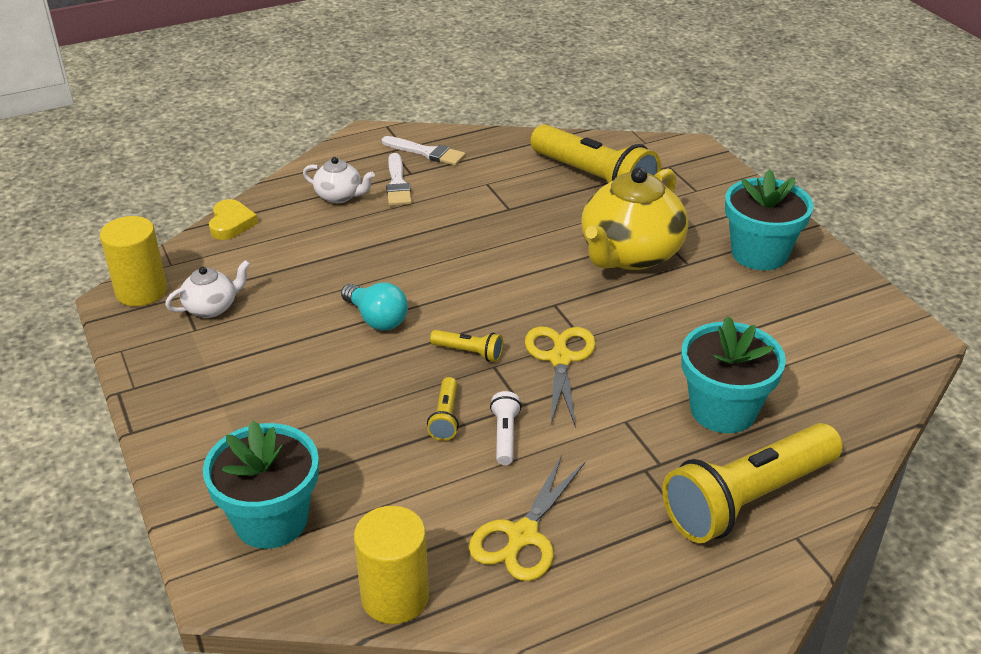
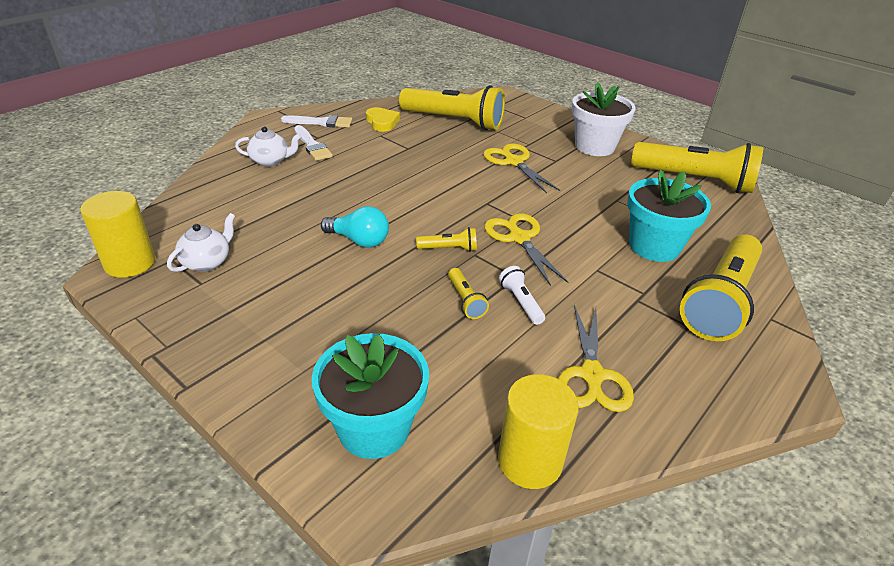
camera: 25 degrees left, 0 degrees up
yellow heart [209,199,258,240] -> yellow heart moved to [366,107,400,132]
yellow teapot [581,167,688,270] -> yellow scissors [483,144,560,194]
turquoise flower pot [725,169,814,270] -> white flower pot [572,82,636,156]
none -> yellow flashlight [631,142,763,193]

